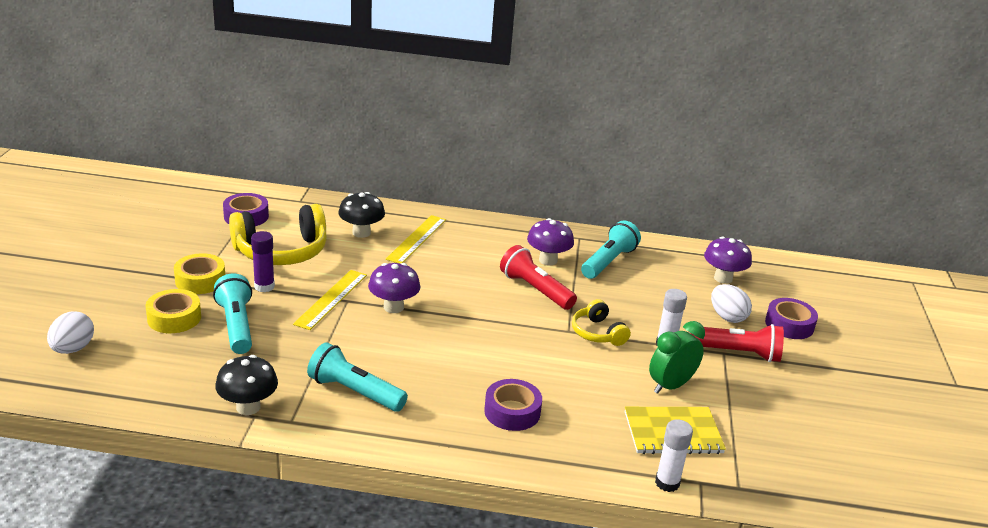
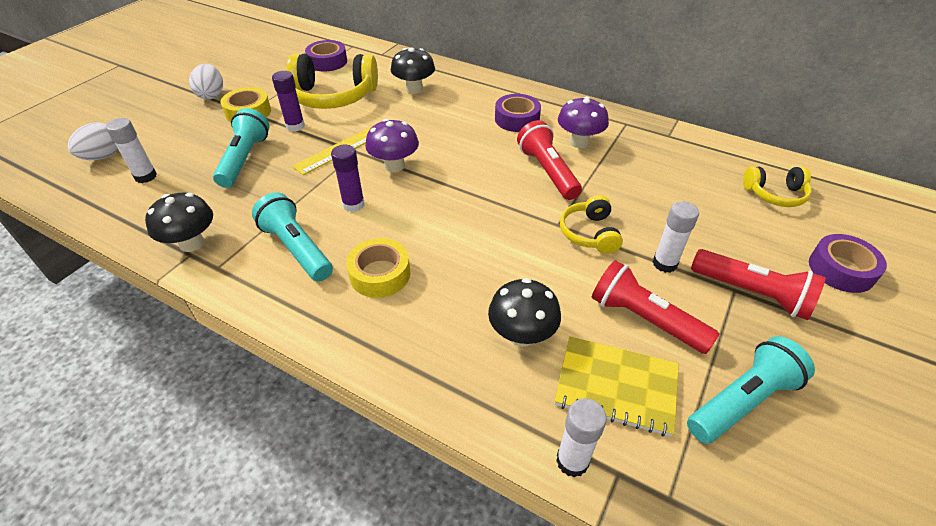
camera: 25 degrees right, 15 degrees up
yellow tape [145,289,201,333] -> yellow tape moved to [346,238,410,298]
yellow ruler [386,215,446,264] -> none
purple tape [484,379,542,431] -> purple tape moved to [495,94,541,132]
turquoise flashlight [581,221,641,279] -> turquoise flashlight moved to [687,336,815,444]
green clock [649,321,705,394] -> red flashlight [592,260,719,354]
purple mushroom [704,237,752,284] -> yellow headphones [743,166,812,207]
white egg [711,284,752,323] -> white egg moved to [189,64,223,100]
none -> white glue stick [106,118,157,183]
none -> purple glue stick [331,145,365,212]
none -> black mushroom [488,278,561,347]

